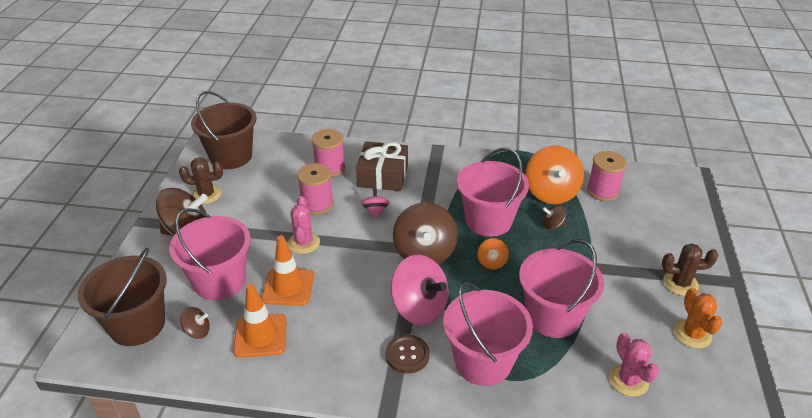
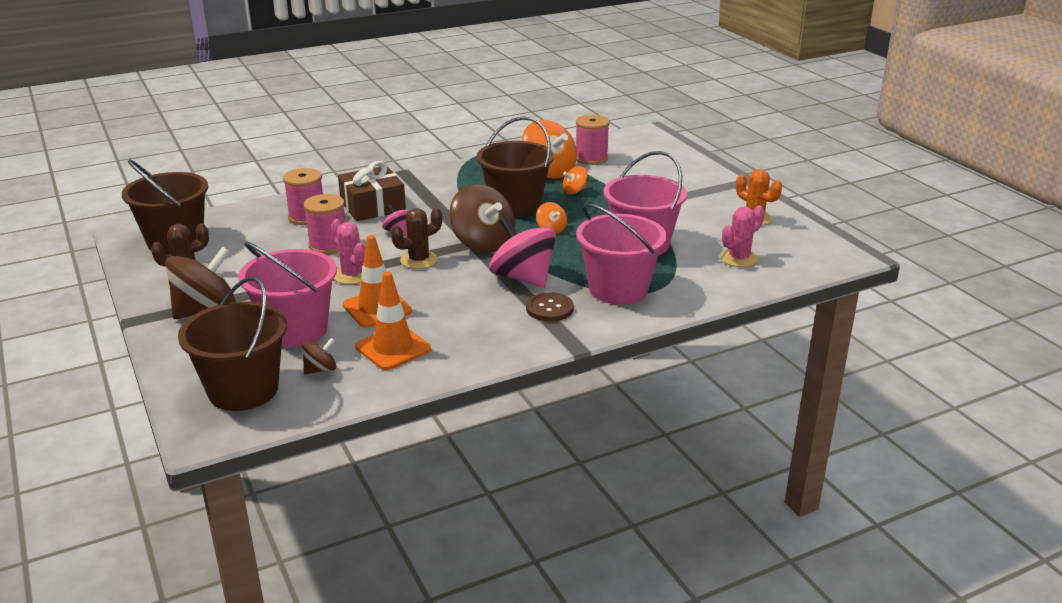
camera: 35 degrees left, 10 degrees down
pink spinning top [391,255,449,325] -> pink spinning top turned 135 degrees counterclockwise [489,216,556,288]
pink bucket [457,148,529,237] -> brown bucket [477,117,554,217]
brown spinning top [542,204,566,229] -> orange spinning top [563,166,587,194]
pink cactus [609,333,659,397] -> pink cactus turned 75 degrees counterclockwise [720,206,765,267]
brown cactus [662,243,718,296] -> brown cactus moved to [391,208,442,269]

